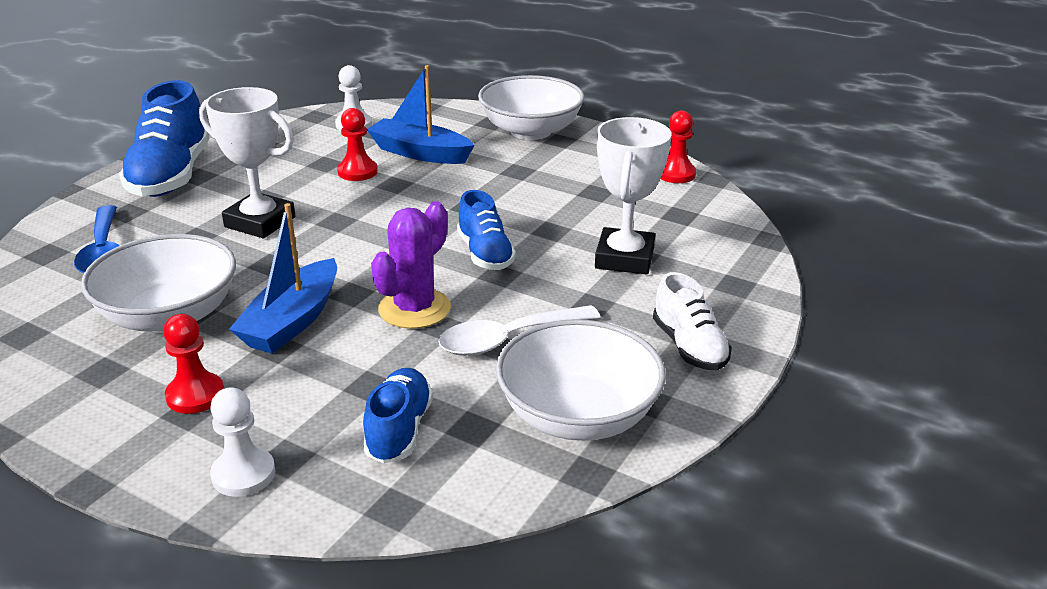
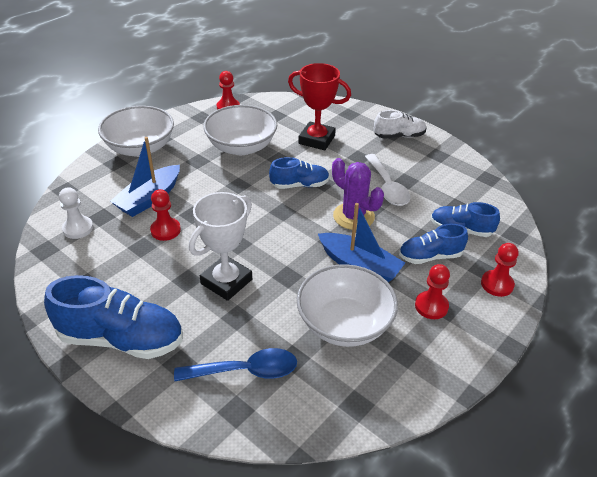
camera: 80 degrees left, 10 degrees up
white pawn [210,387,275,497] -> red pawn [481,243,519,297]
white bowl [496,319,666,441] -> white bowl moved to [203,105,277,155]
white trophy [595,117,672,275] -> red trophy [288,63,351,150]
none -> blue shoe [399,224,468,264]

